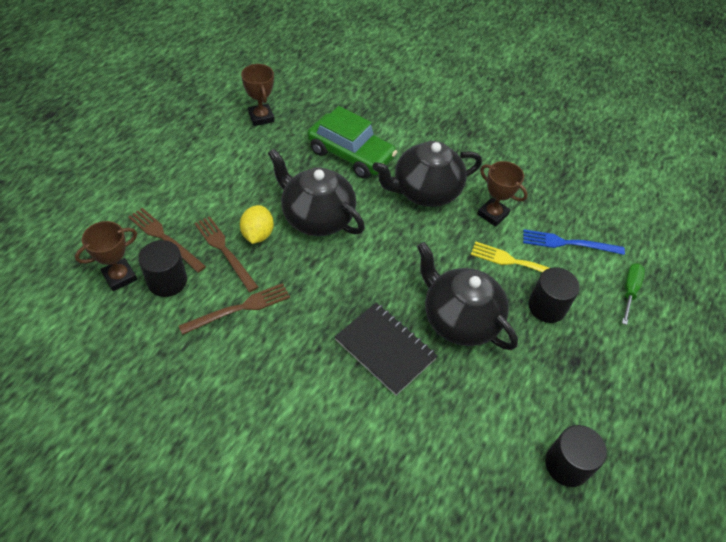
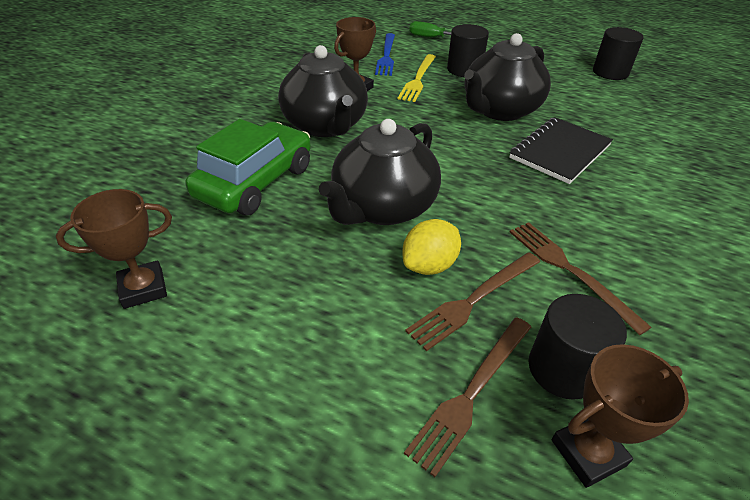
camera: 90 degrees left, 10 degrees down
brown trophy [75,221,137,291] -> brown trophy turned 75 degrees counterclockwise [552,344,689,488]
yellow lemon [240,205,274,244] -> yellow lemon turned 45 degrees counterclockwise [402,219,461,275]

